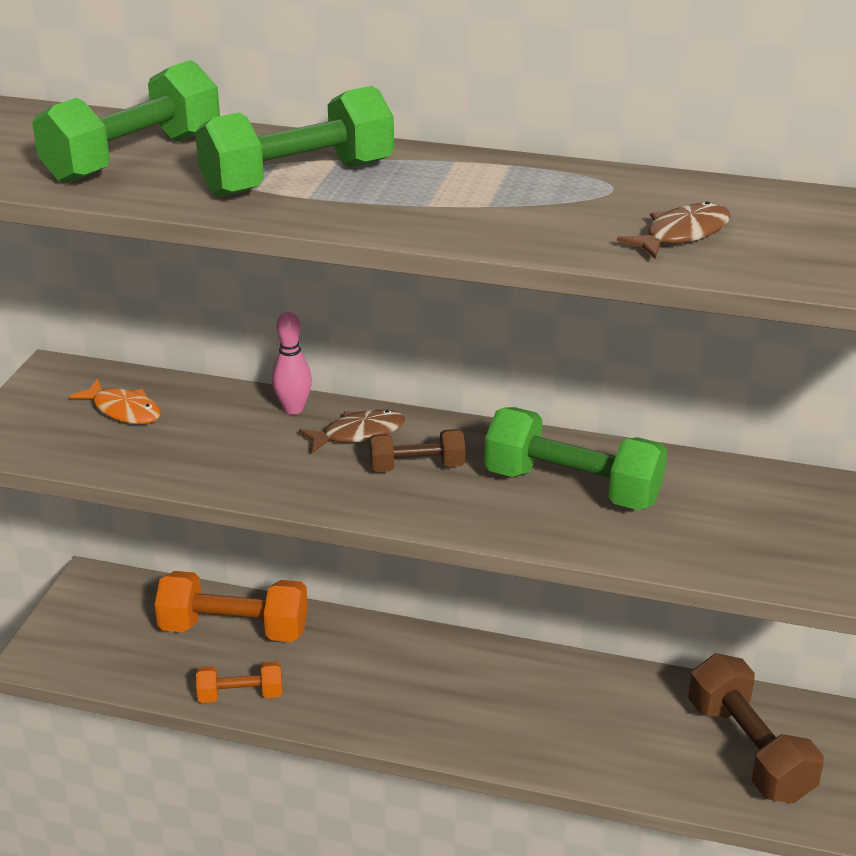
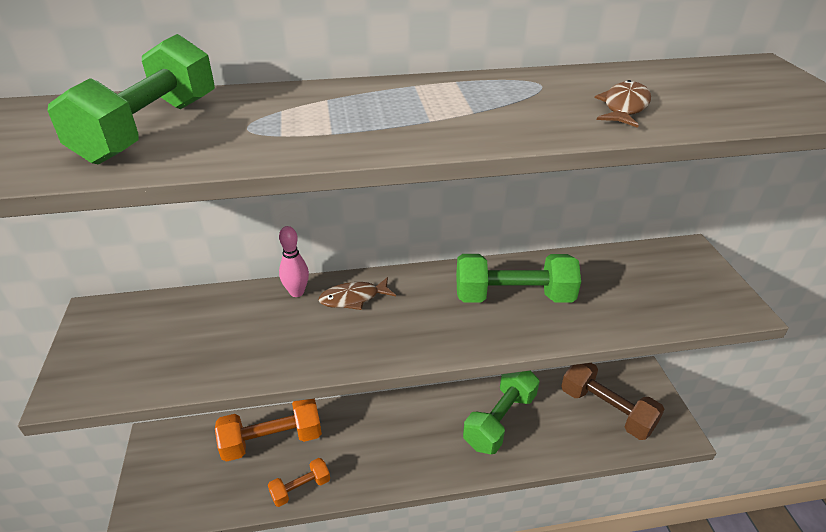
camera: 25 degrees left, 5 degrees up
orange fish [69,379,161,424] -> none
green dumbbell [195,86,394,197] -> green dumbbell moved to [463,371,539,454]
brown fish [299,409,405,453] -> brown fish turned 150 degrees counterclockwise [318,277,396,310]
brown dumbbell [370,429,465,472] -> none

